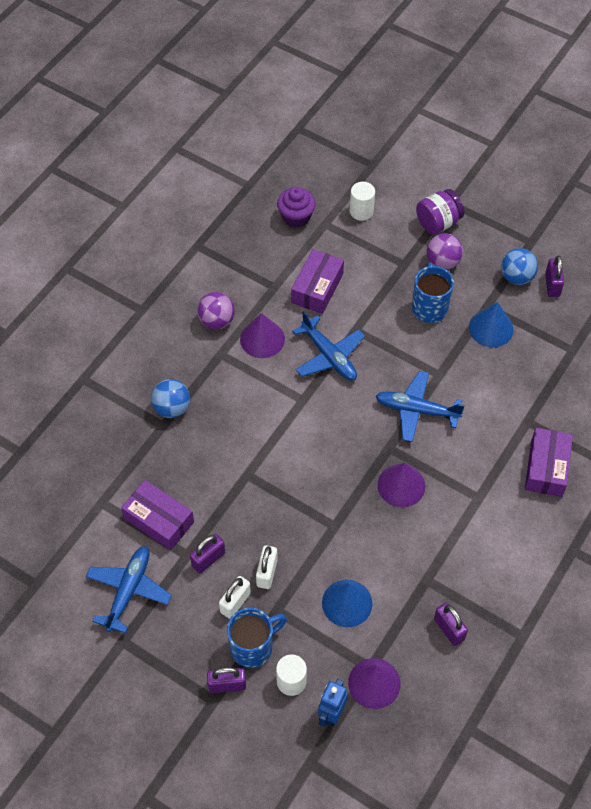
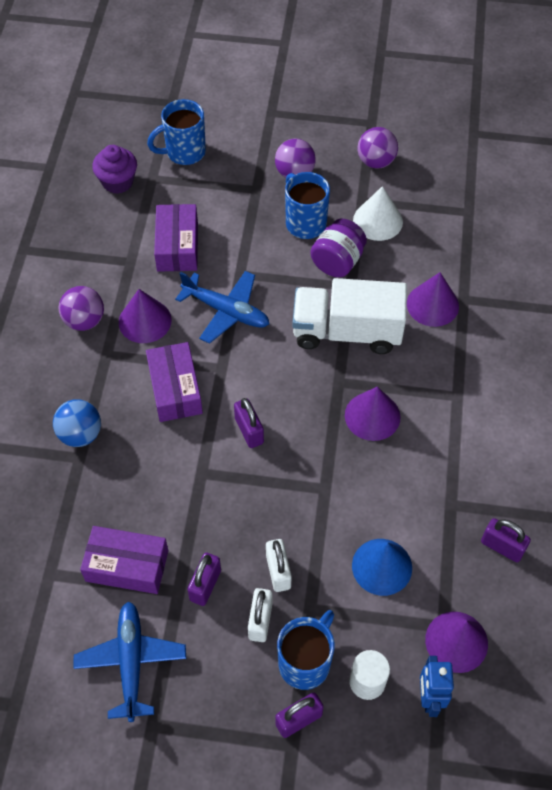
camera: 25 degrees left, 0 degrees up
white cylinder [350,182,375,221] -> blue mug [147,99,206,165]
blue plane [376,371,465,442] -> white truck [292,278,407,354]
purple jar [416,189,465,235] -> purple jar moved to [310,219,367,277]
blue cone [469,302,514,347] -> white cone [353,186,403,241]
blue ball [501,248,538,285] -> purple ball [357,127,398,169]
purple box [525,428,573,497] -> purple box moved to [146,342,203,422]
purple padlock [545,256,564,297] -> purple padlock moved to [234,398,264,448]
none -> purple cone [407,272,459,327]

